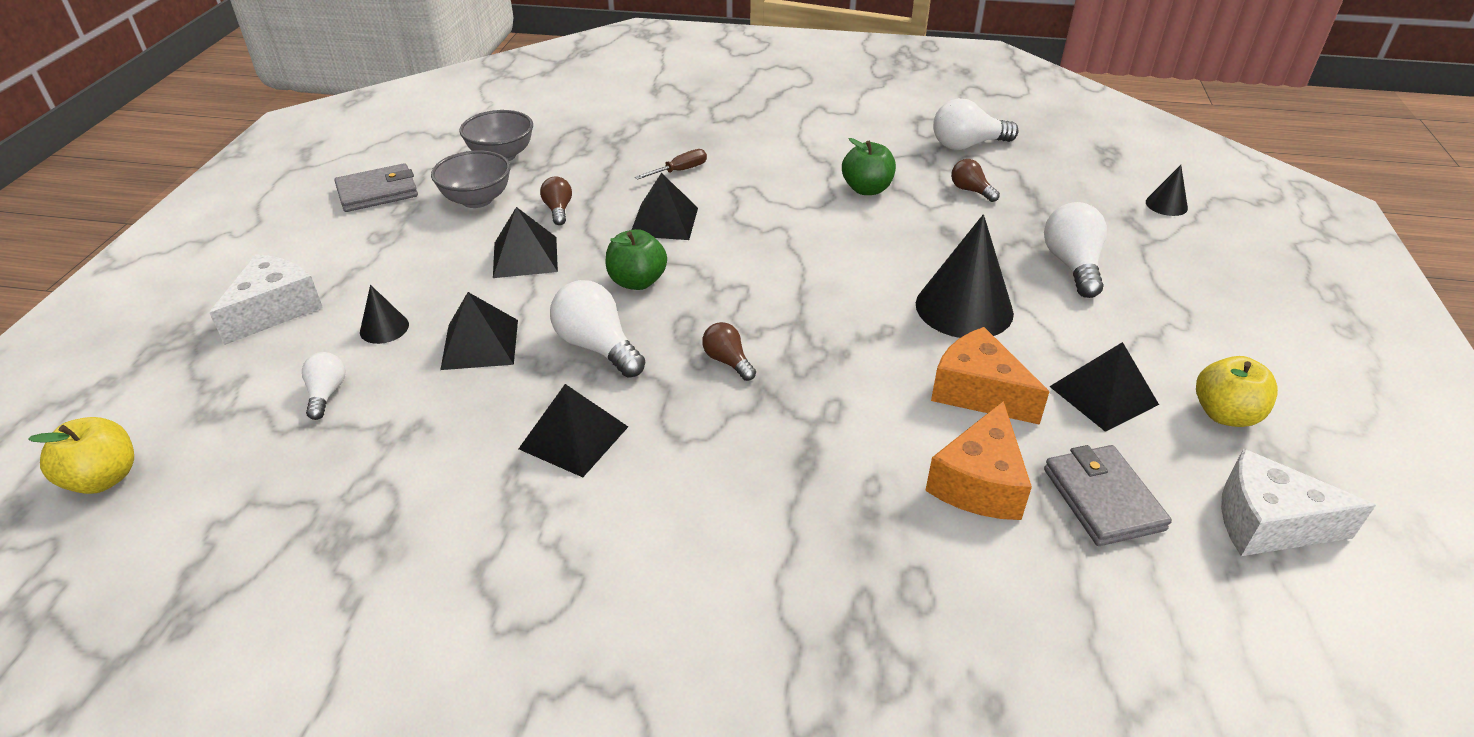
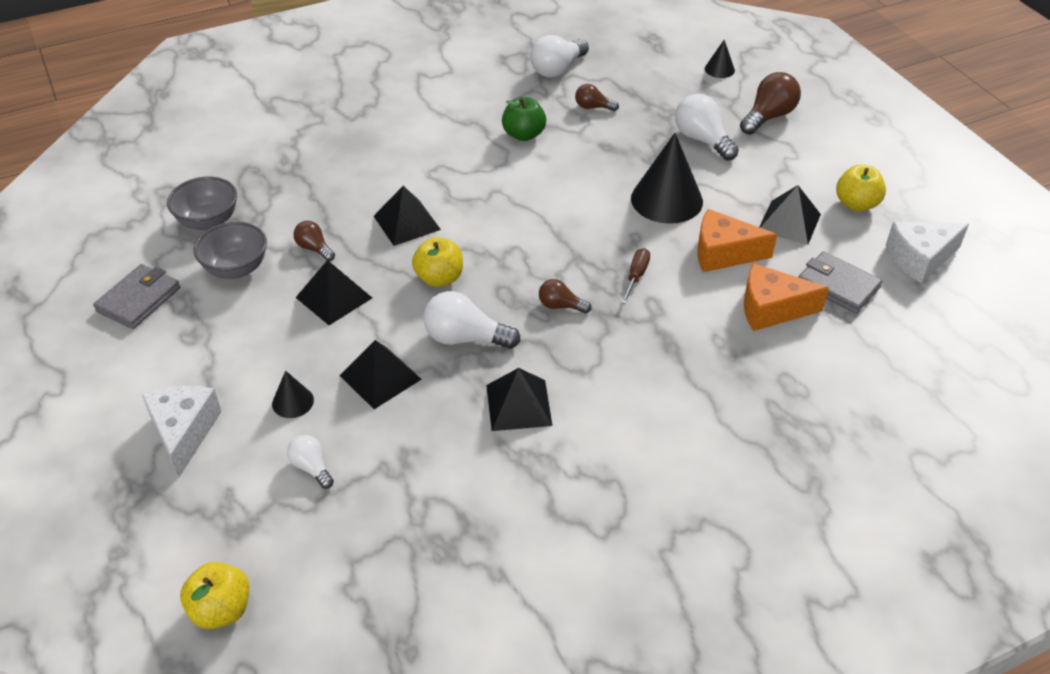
camera: 35 degrees left, 5 degrees up
green apple [606,229,667,290] -> yellow apple [412,237,463,287]
brown screwdriver [635,149,707,180] -> brown screwdriver moved to [621,248,650,304]
orange cheese [925,401,1032,520] -> orange cheese turned 105 degrees clockwise [744,263,829,331]
none -> brown light bulb [740,72,801,135]

